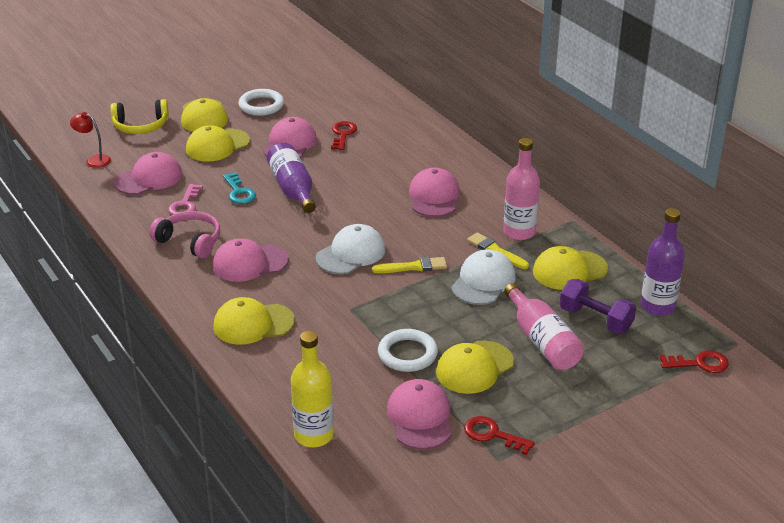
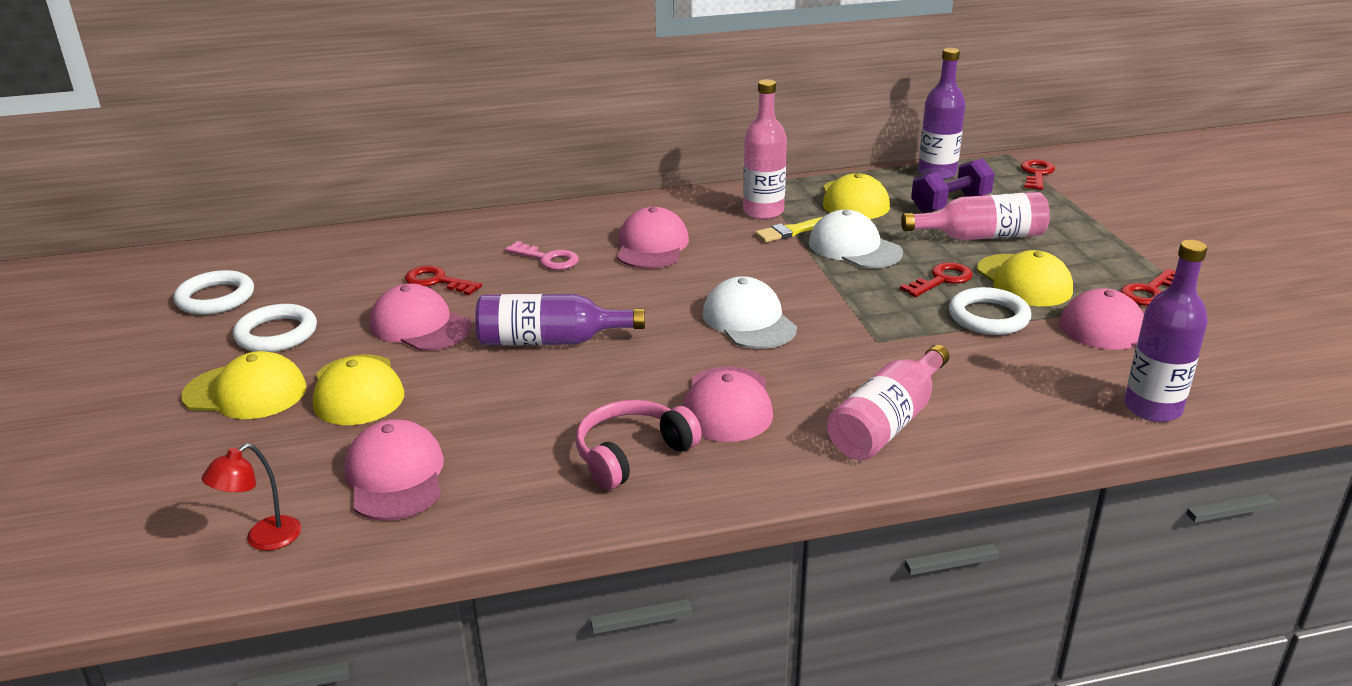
camera: 70 degrees left, 5 degrees down
yellow headphones [110,99,169,134] -> none
pink key [168,184,203,215] -> pink key moved to [505,241,579,270]
yellow cap [213,297,295,345] -> pink bottle [827,345,949,460]
turquoise key [223,172,256,204] -> none
yellow bottle [291,331,334,447] -> purple bottle [1124,240,1208,422]
yellow brush [372,257,447,273] -> none
pink cap [409,168,460,217] -> pink cap turned 75 degrees clockwise [617,207,689,269]
none -> white ring [174,270,254,315]
none -> red key [900,262,973,297]

